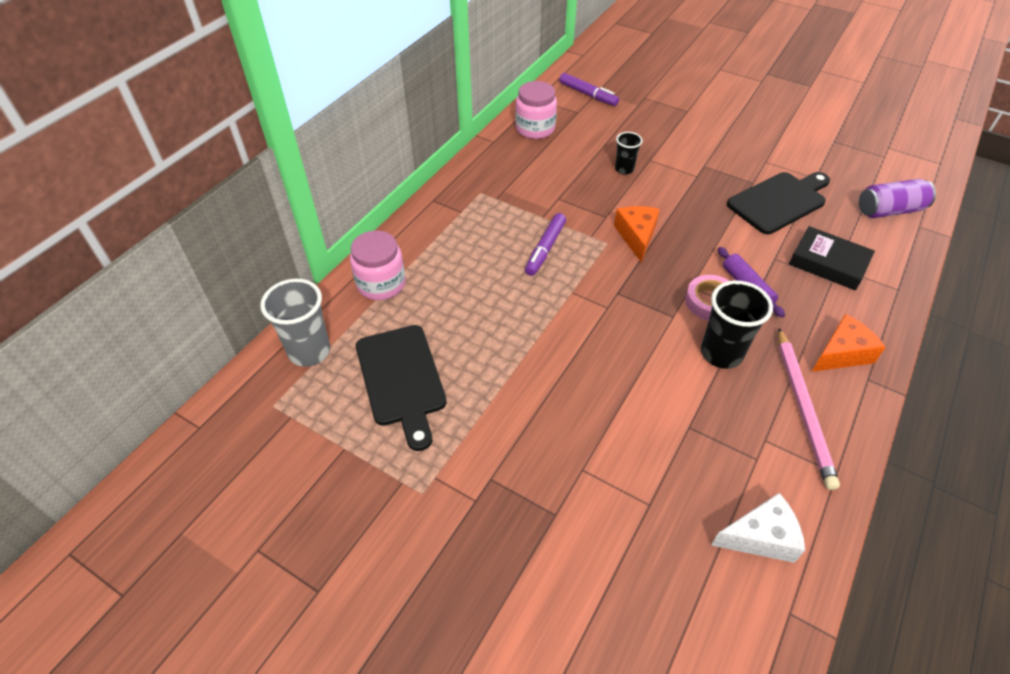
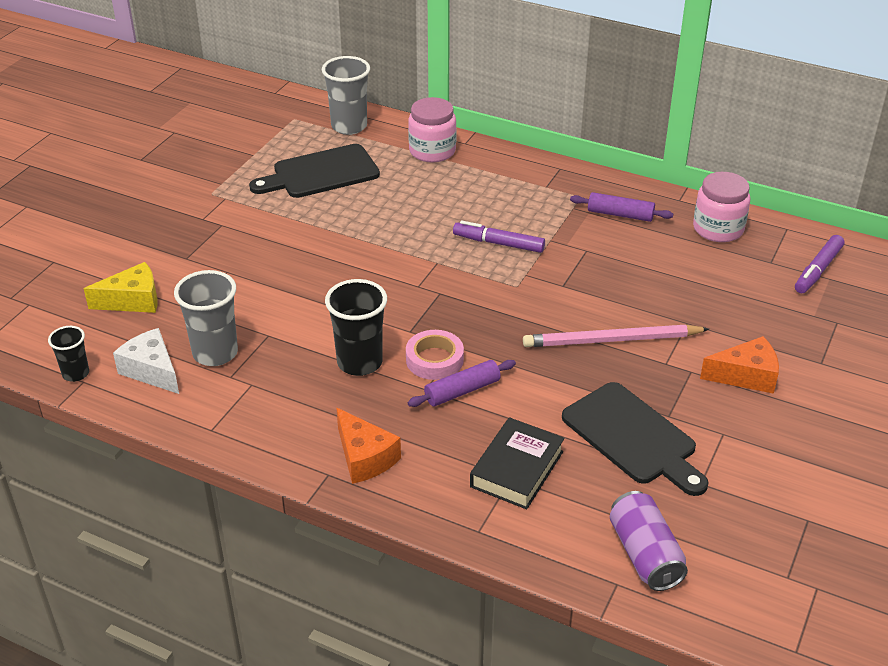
camera: 85 degrees right, 10 degrees down
orange cheese [614,206,660,263] -> orange cheese moved to [700,336,779,394]
black cup [615,132,643,175] -> black cup moved to [48,326,89,382]
white cheese [711,493,805,563] -> white cheese turned 150 degrees clockwise [113,328,179,394]
pink pencil [778,328,840,490] -> pink pencil moved to [523,325,709,347]
none -> yellow cheese [84,262,158,313]
none -> grey cup [174,270,238,366]
none -> purple rolling pin [570,192,673,222]

